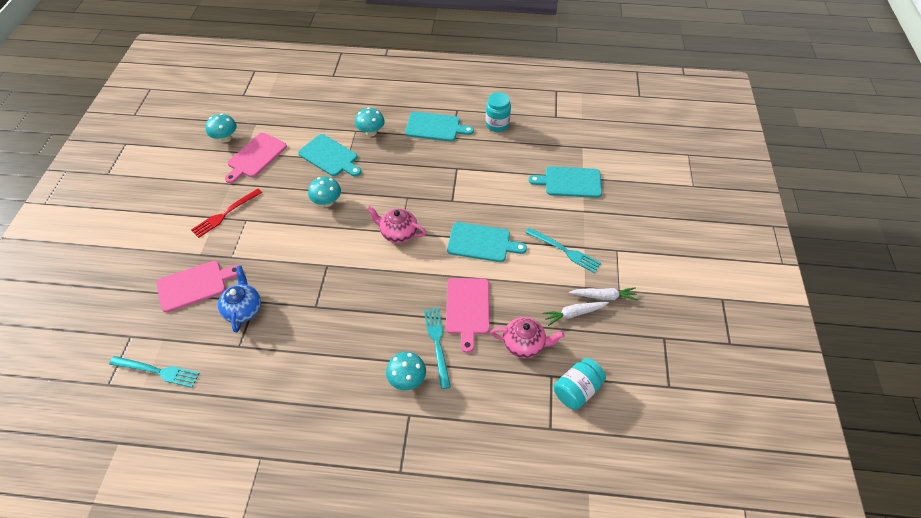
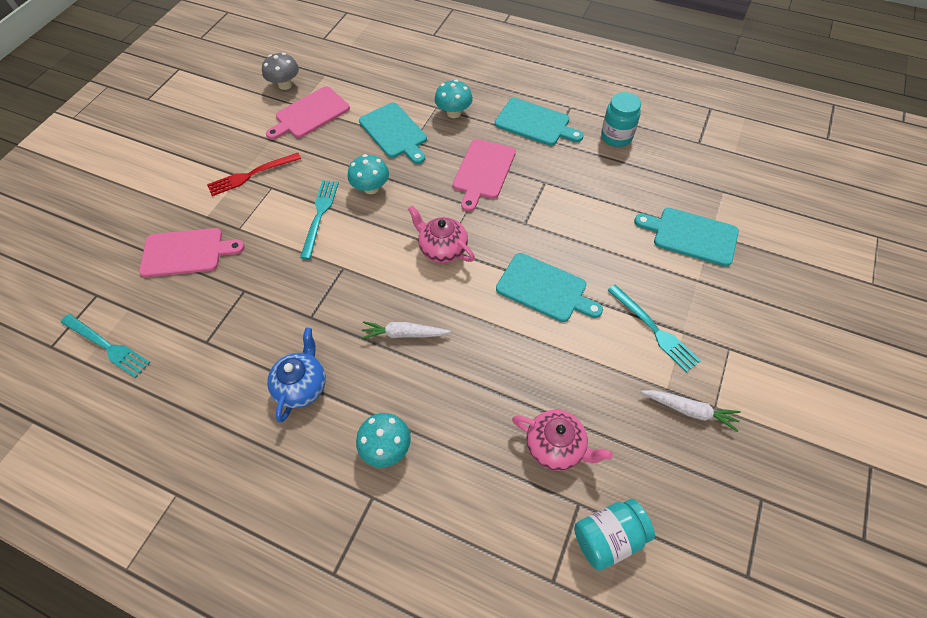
camera: 20 degrees right, 5 degrees up
turquoise mushroom [205,113,237,143] -> grey mushroom [262,53,299,90]
blue teapot [218,266,261,333] -> blue teapot moved to [267,328,326,422]
turquoise fork [424,308,451,389] -> turquoise fork moved to [300,180,339,259]
pink cutting board [446,278,490,353] -> pink cutting board moved to [453,139,516,212]
white carrot [543,302,609,326] -> white carrot moved to [361,321,451,340]

